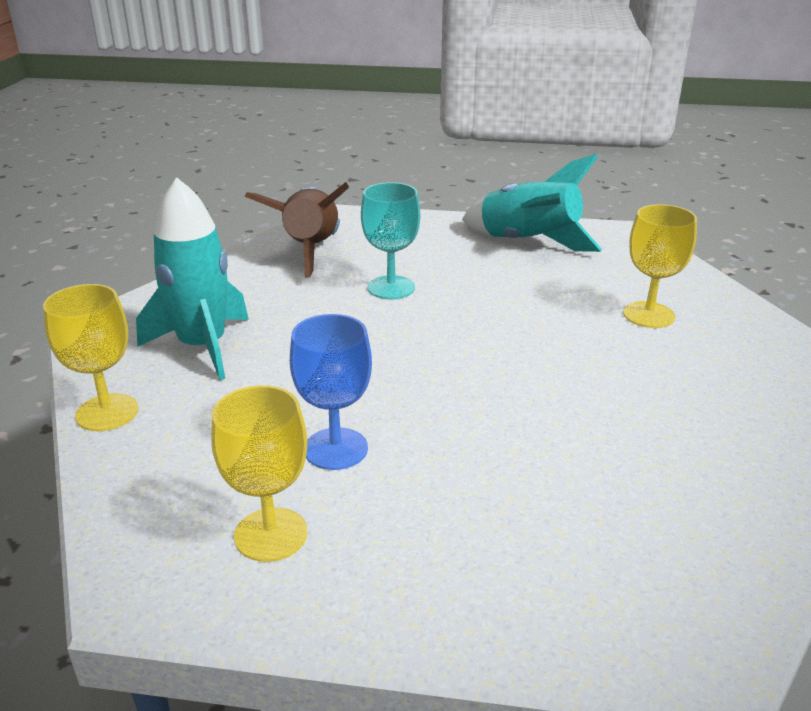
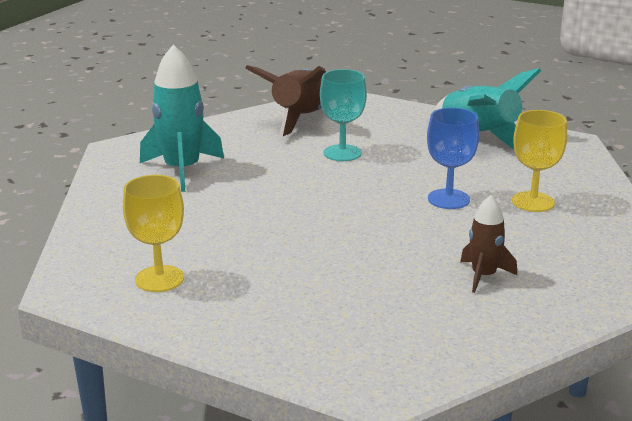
camera: 20 degrees right, 5 degrees down
yellow goblet [43,284,139,431] -> none
blue goblet [290,314,372,470] -> blue goblet moved to [427,108,479,209]
none -> brown rocket [460,195,517,293]

